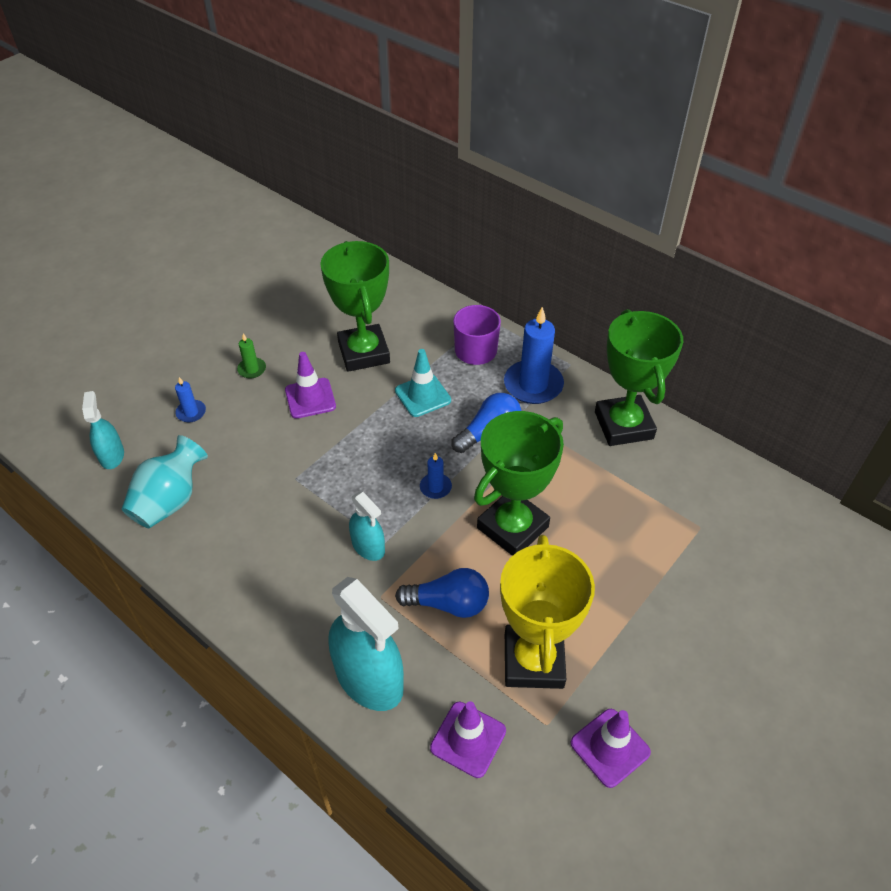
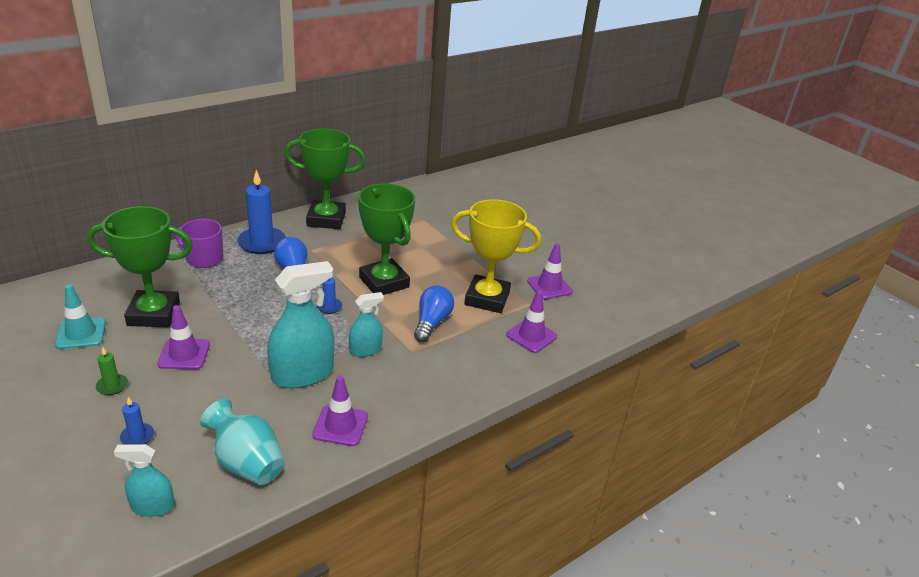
camera: 80 degrees left, 15 degrees down
turquoise spray bottle [328,577,404,711] -> turquoise spray bottle moved to [267,261,334,388]
turquoise traffic cone [395,349,451,417] -> turquoise traffic cone moved to [55,284,106,349]
none -> purple traffic cone [312,376,368,446]

